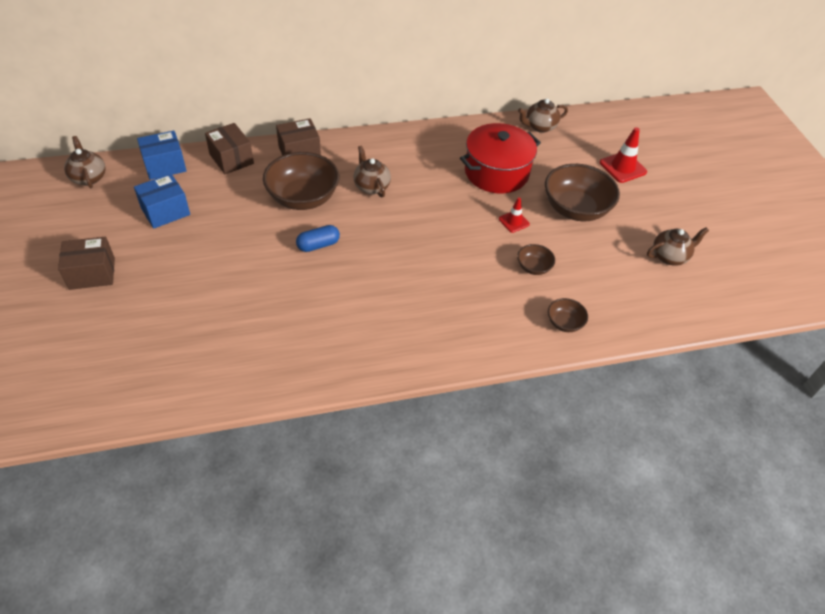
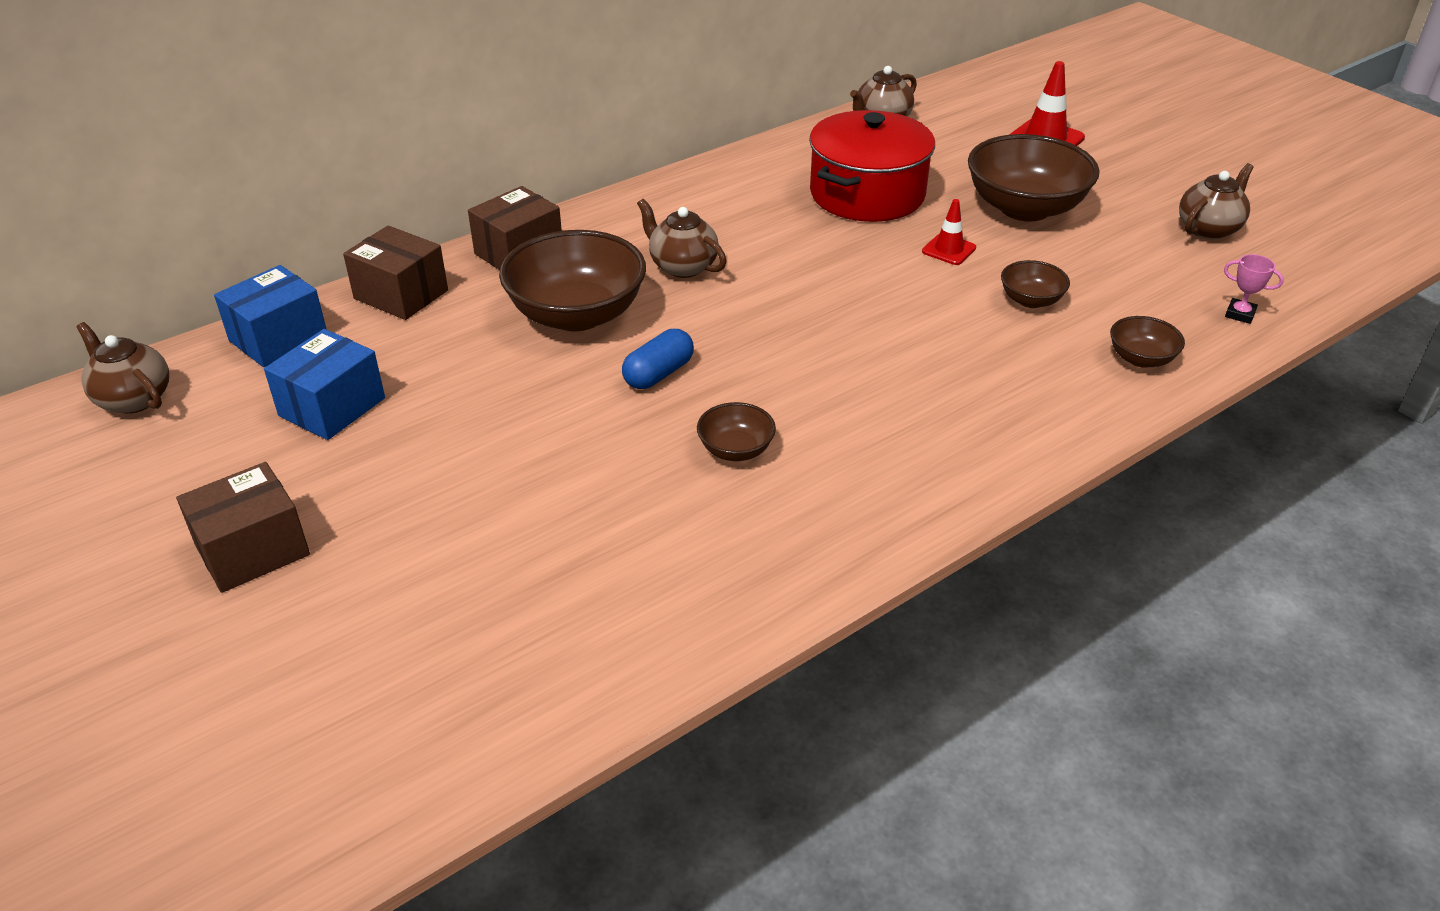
camera: 20 degrees left, 10 degrees down
none -> brown bowl [697,402,776,461]
none -> pink trophy [1224,254,1284,324]

